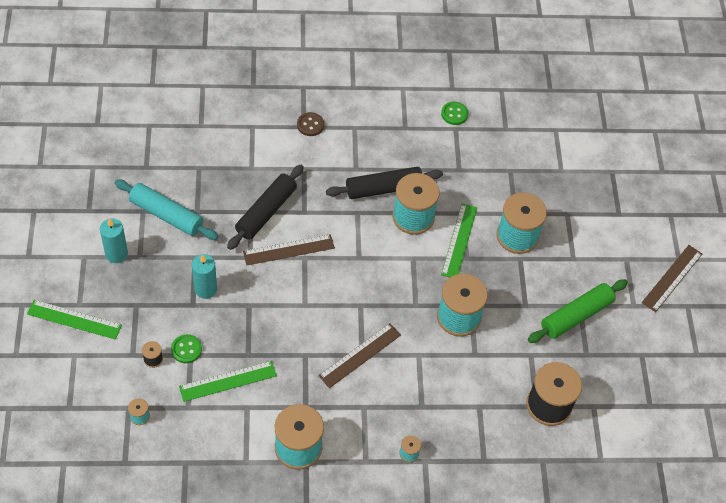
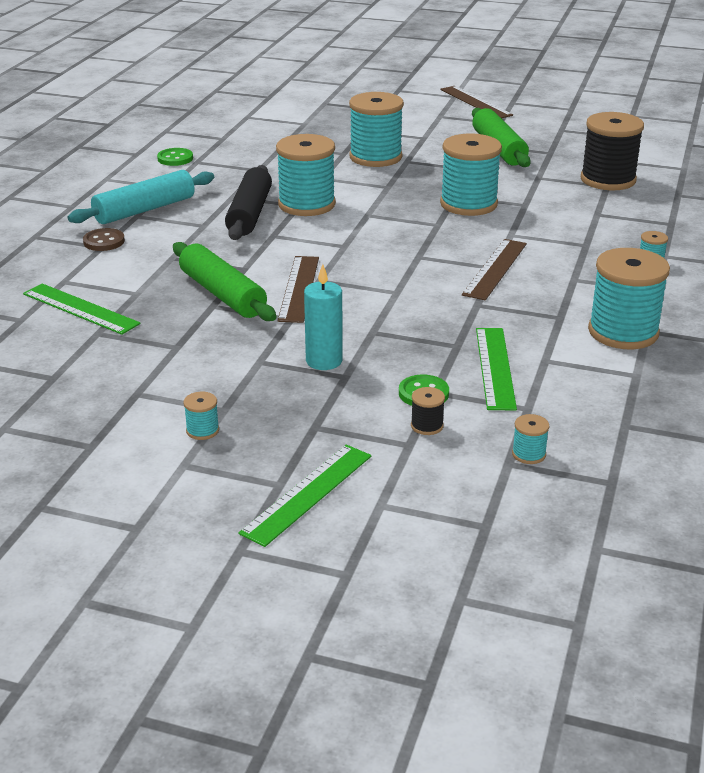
camera: 65 degrees left, 25 degrees down
turquoise candle [100,218,128,263] -> turquoise spool [183,392,219,440]
turquoise rolling pin [115,180,218,240] -> turquoise rolling pin moved to [68,170,214,224]
black rolling pin [227,165,304,250] -> green rolling pin [173,242,276,321]
brown ruler [318,323,401,388] -> brown ruler turned 45 degrees clockwise [462,239,527,300]
green ruler [441,203,477,277] -> green ruler moved to [23,283,140,335]

